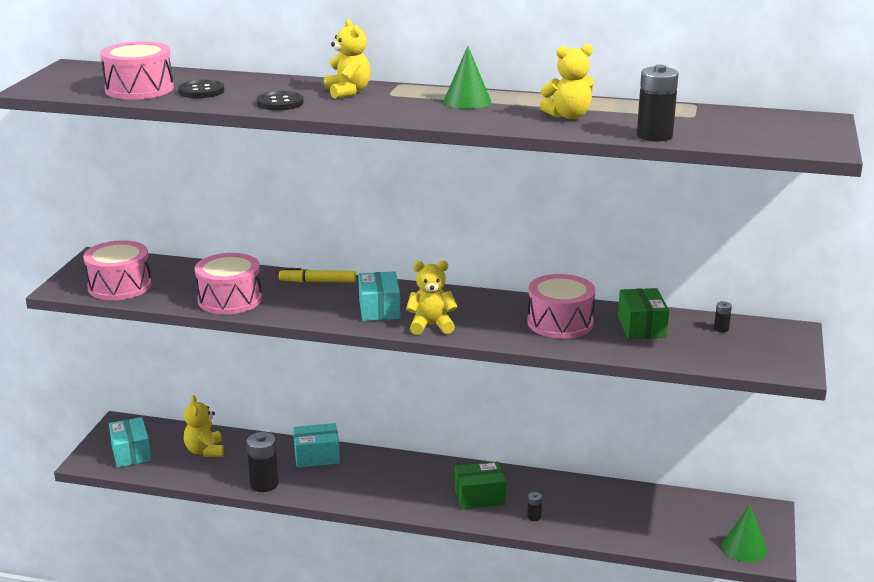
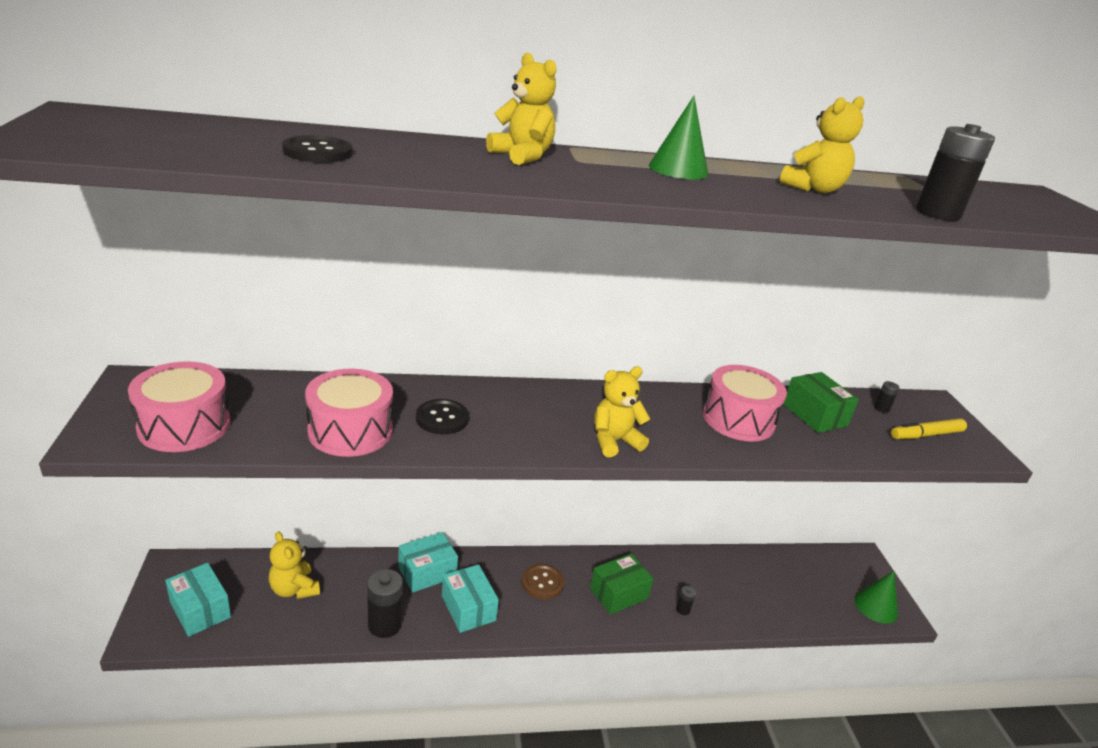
camera: 25 degrees left, 5 degrees up
pink drum [100,41,174,100] -> none
black button [257,91,304,111] -> black button moved to [416,399,469,434]
yellow marker [279,268,356,283] -> yellow marker moved to [891,418,967,439]
turquoise box [358,271,400,321] -> turquoise box moved to [442,564,499,633]
none -> brown button [522,564,564,600]

